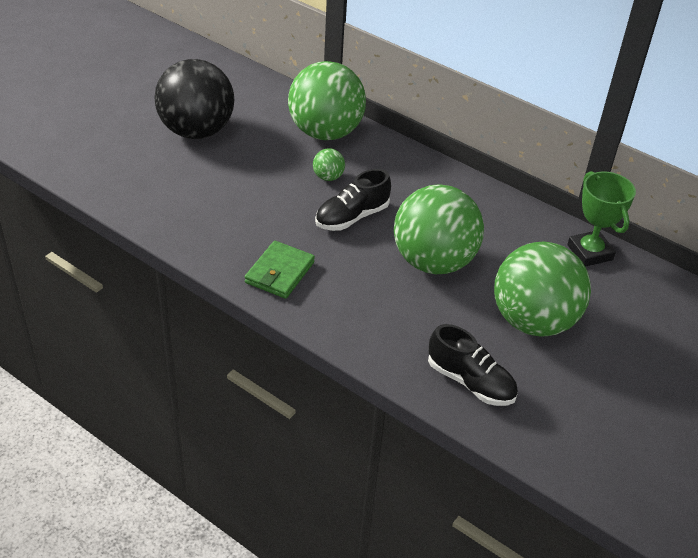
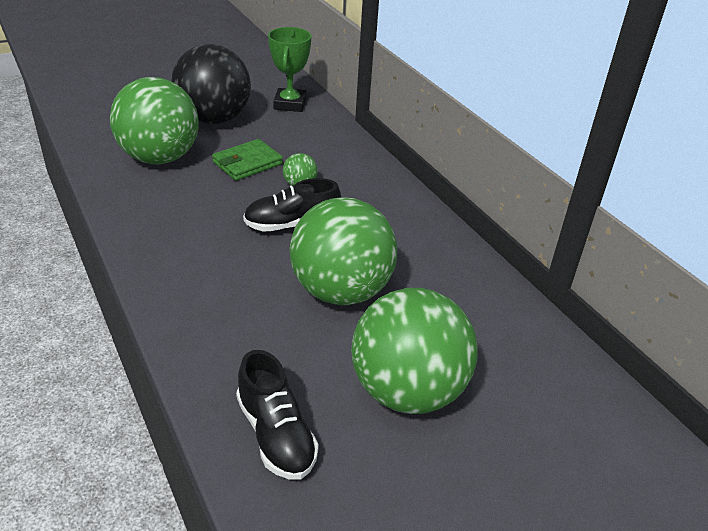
camera: 25 degrees right, 5 degrees down
green wallet [245,241,315,299] -> green wallet moved to [212,139,283,181]
green ball [288,61,366,140] -> green ball moved to [110,77,199,164]
green trophy [567,171,636,267] -> green trophy moved to [268,27,312,112]

